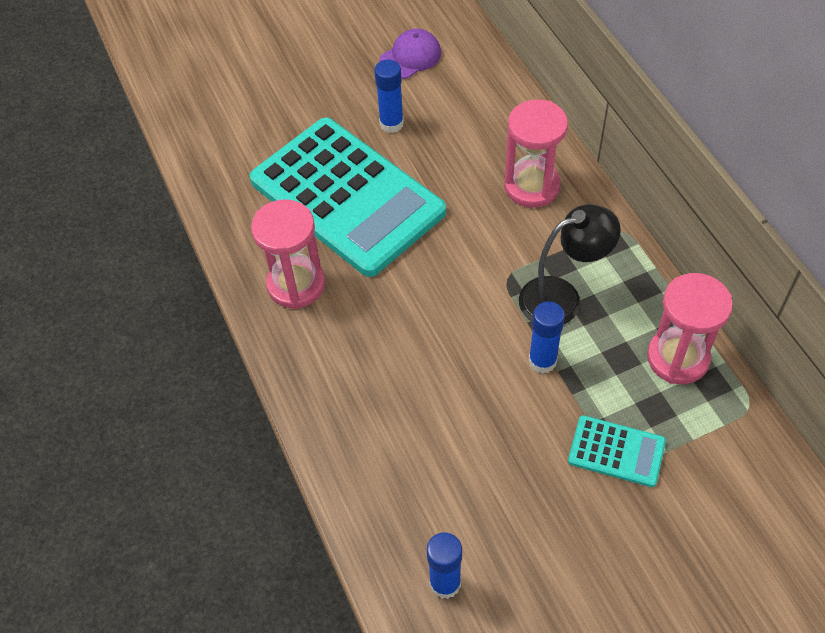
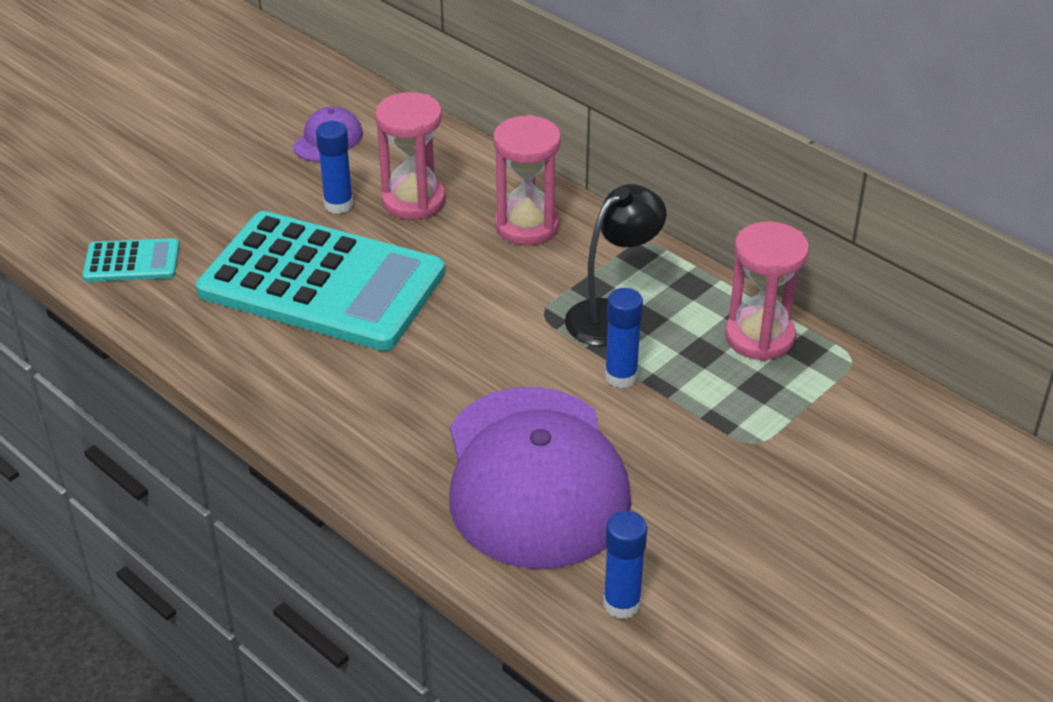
camera: 25 degrees left, 15 degrees down
pink hourglass [251,199,325,309] -> pink hourglass moved to [375,92,445,220]
turquoise calculator [568,415,666,487] -> turquoise calculator moved to [82,238,179,282]
none -> purple cap [449,387,631,569]

